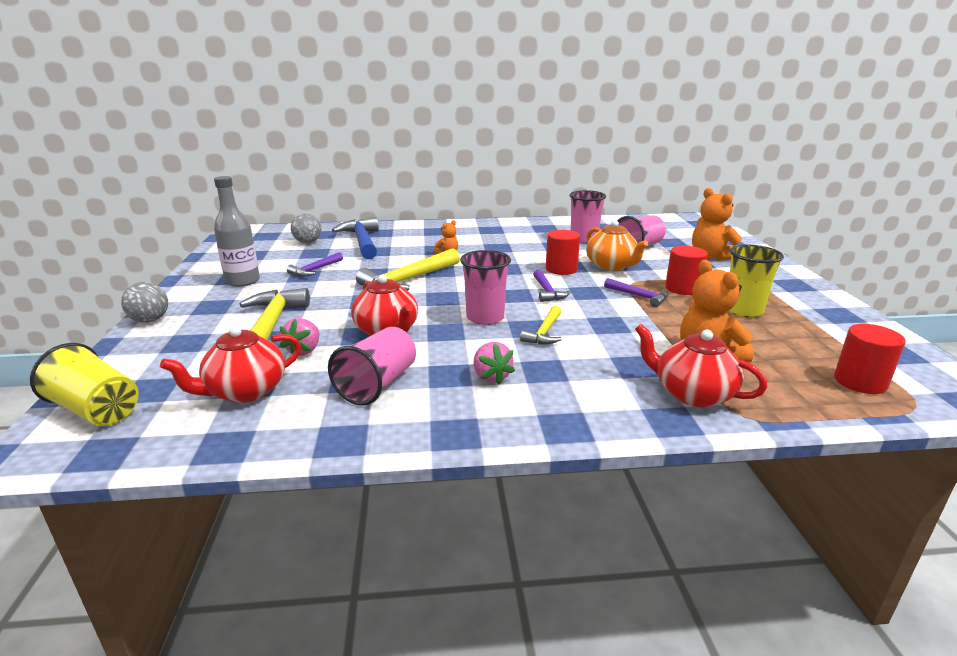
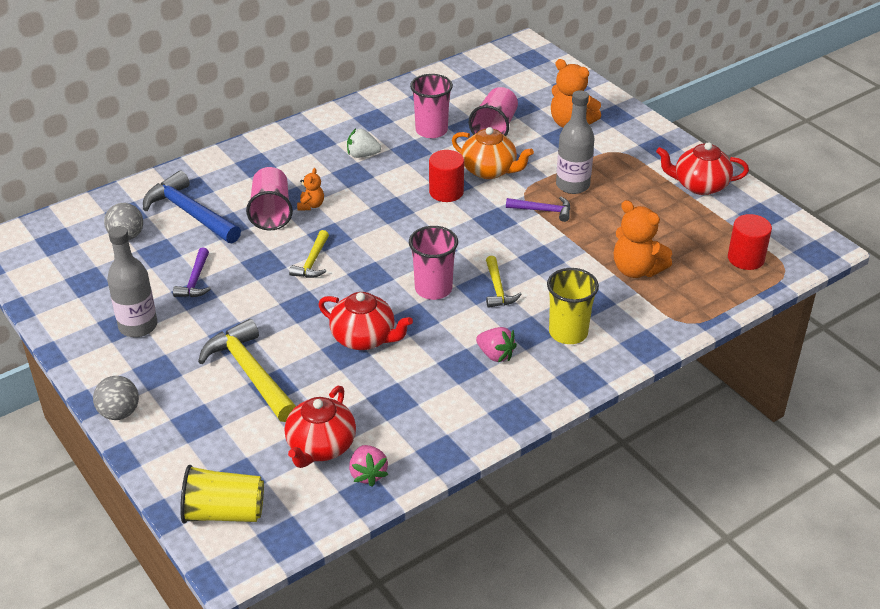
camera: 30 degrees left, 15 degrees up
pink strawberry [280,318,320,356] -> pink strawberry moved to [349,445,388,486]
pink cup [328,327,416,406] -> pink cup moved to [246,167,293,230]
yellow hammer [356,248,460,291] -> yellow hammer [289,230,329,278], size x0.55
purple hammer [533,270,571,302] -> none
red teapot [635,324,767,407] -> red teapot moved to [656,142,749,195]
red cylinder [665,246,708,295] -> grey bottle [556,90,594,194]
yellow cup [728,245,784,317] -> yellow cup moved to [547,268,599,344]
none -> white strawberry [347,128,381,158]

